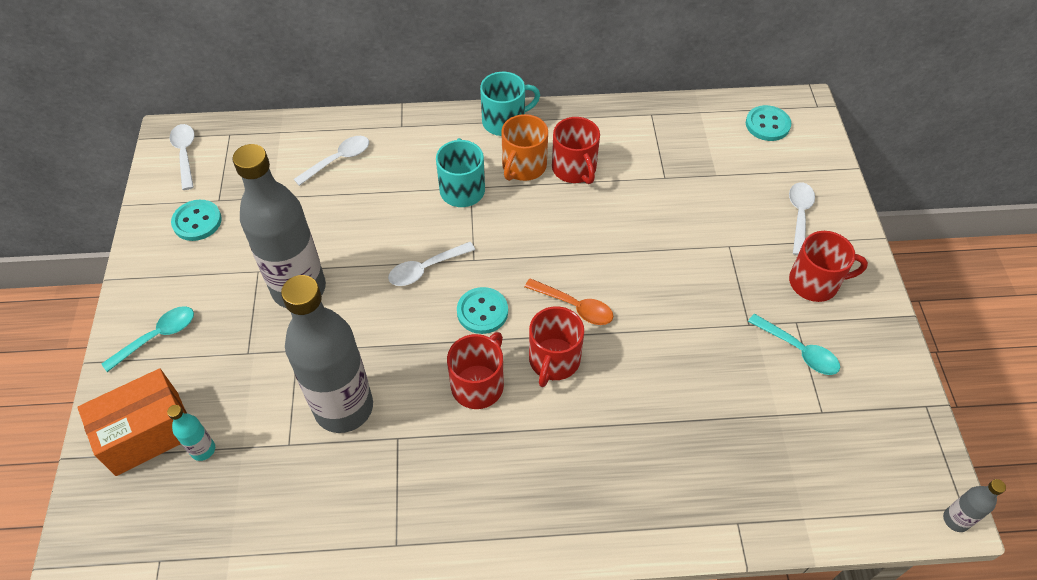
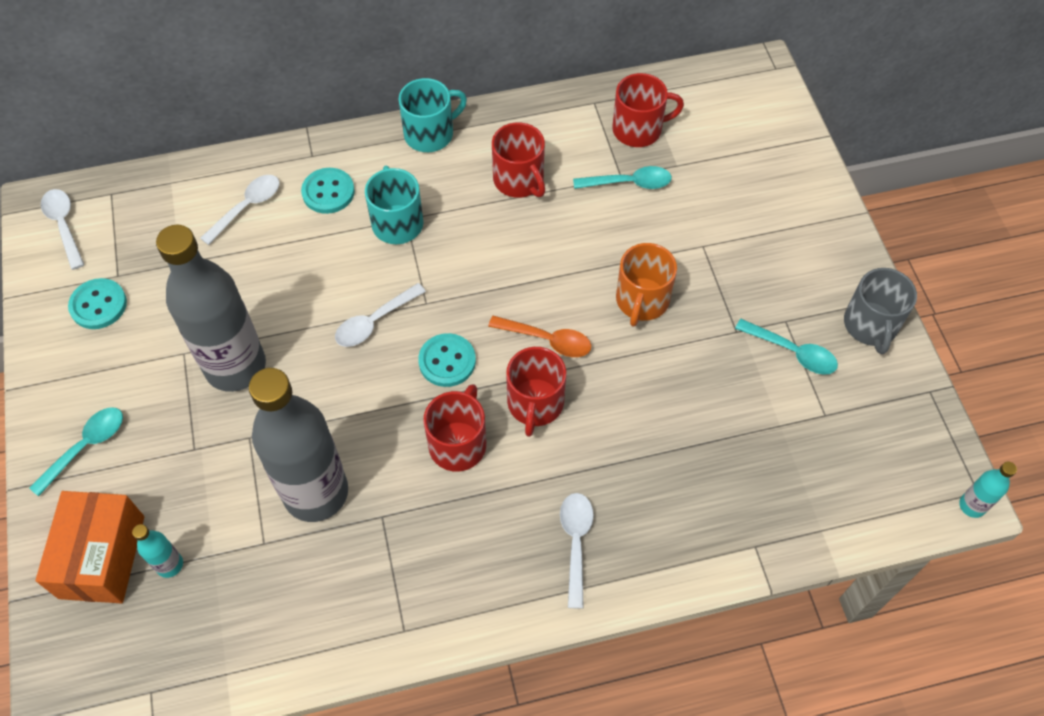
camera: 10 degrees left, 5 degrees up
orange box [77,368,187,476] -> orange box turned 45 degrees counterclockwise [35,491,144,603]
orange mug [501,114,548,181] -> orange mug moved to [616,243,677,327]
turquoise button [746,105,791,141] -> turquoise button moved to [301,168,355,214]
white spoon [789,182,815,255] -> white spoon moved to [560,493,594,609]
red mug [789,231,868,302] -> red mug moved to [612,73,684,147]
grey bottle [943,479,1006,532] -> turquoise bottle [959,462,1017,518]
none -> turquoise spoon [573,166,672,189]
none -> grey mug [844,268,917,354]

